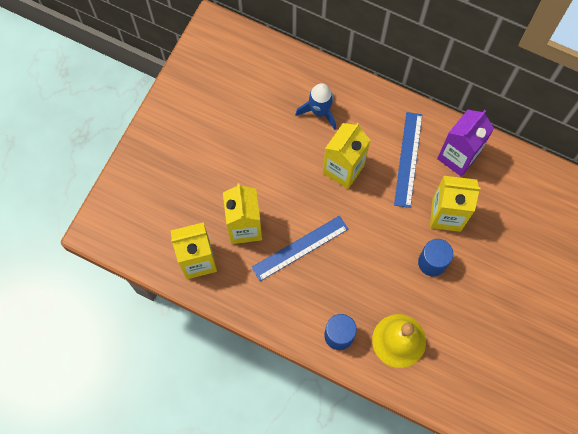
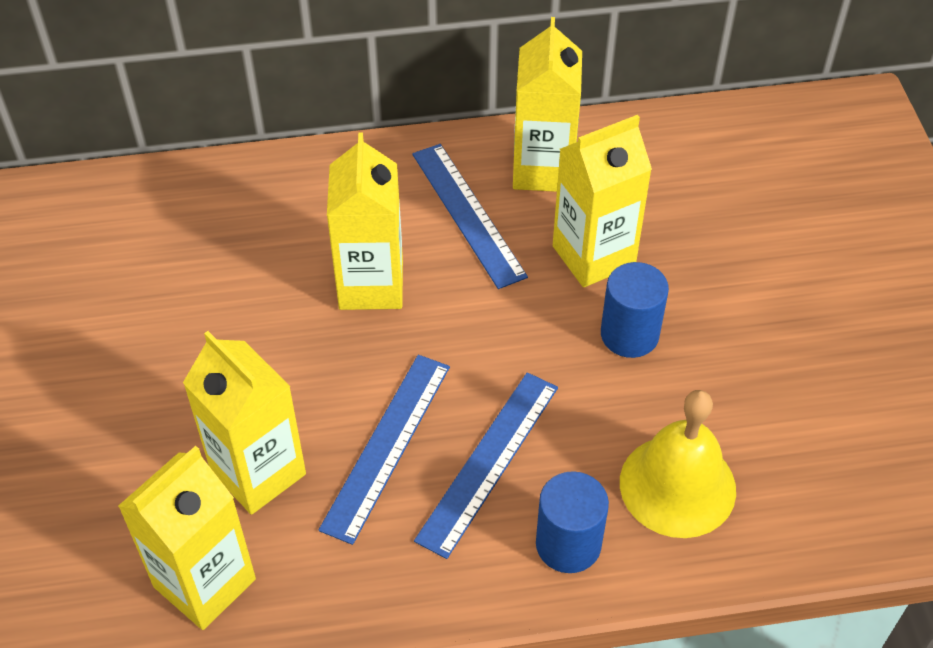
camera: 35 degrees left, 20 degrees down
blue rocket [295,83,336,130] -> none
purple carton [437,110,494,177] -> yellow carton [513,17,582,192]
none -> blue ruler [414,372,558,559]

